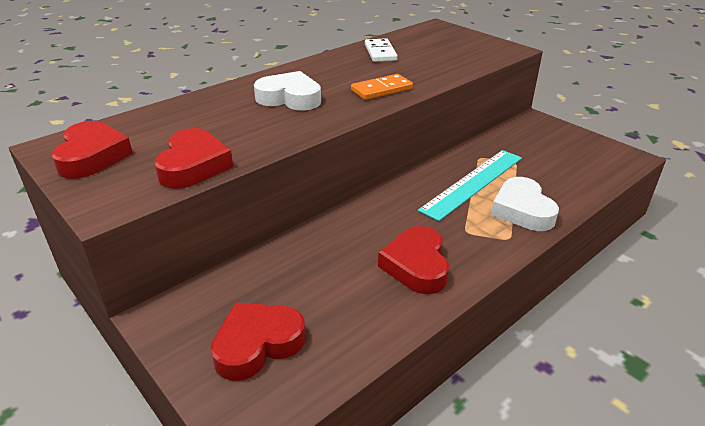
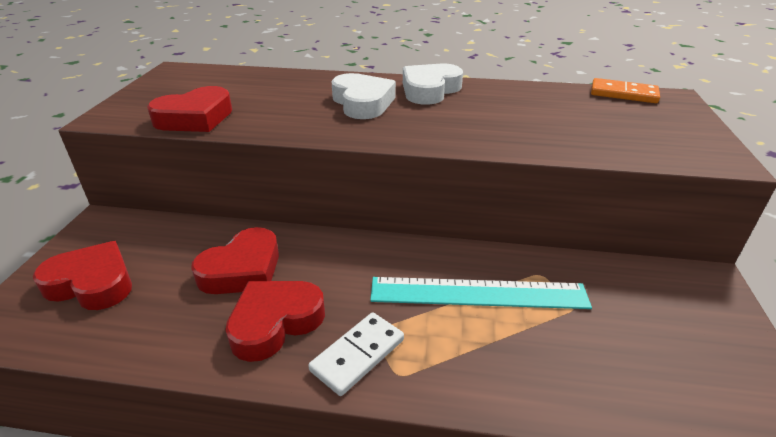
camera: 50 degrees right, 0 degrees up
red heart [52,121,133,179] -> red heart moved to [191,227,279,294]
orange domino [351,74,413,100] -> orange domino moved to [591,78,660,103]
white domino [365,38,398,62] -> white domino moved to [308,312,404,396]
white heart [491,177,559,231] -> white heart moved to [403,64,463,105]

